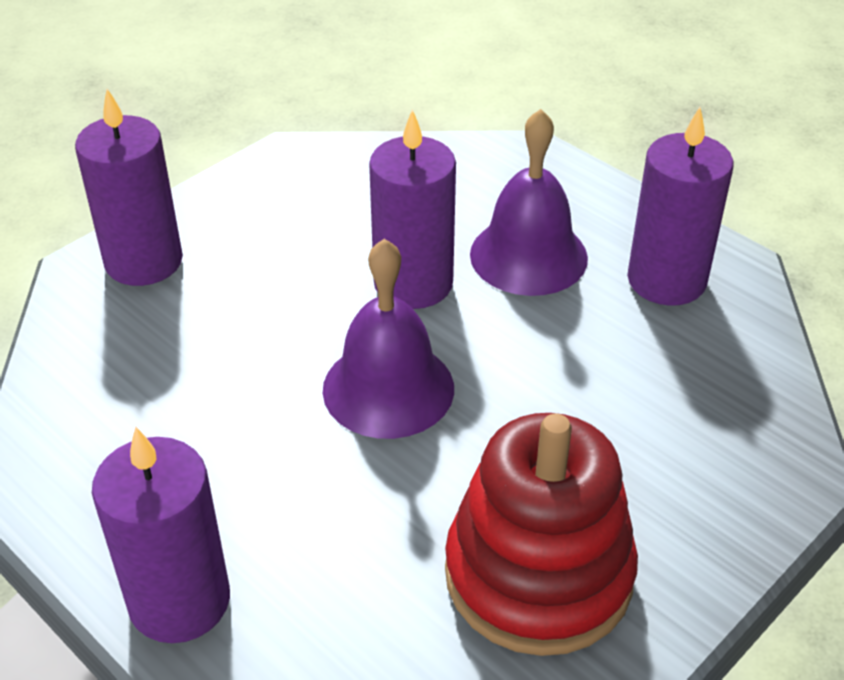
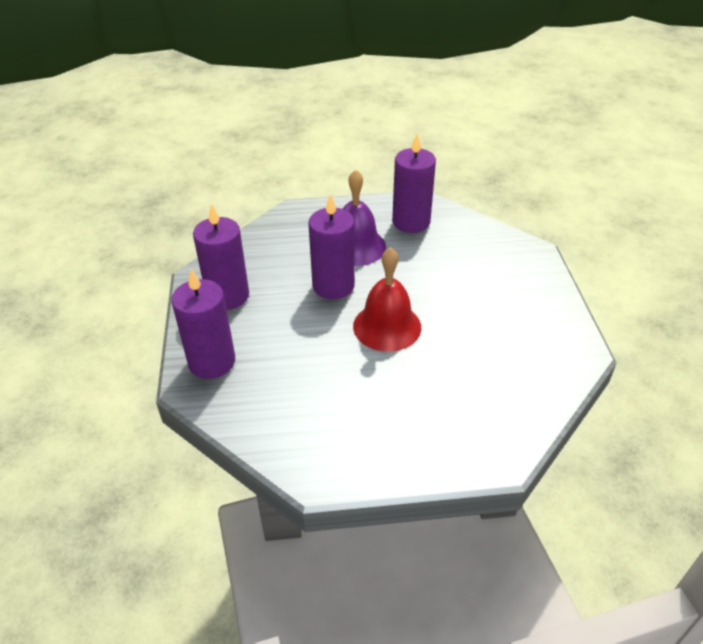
camera: 50 degrees left, 0 degrees up
purple candle [92,427,230,643] -> purple candle moved to [193,203,249,310]
purple bell [323,239,454,439] -> red bell [353,247,421,352]
red stacking toy [445,413,638,656] -> none

